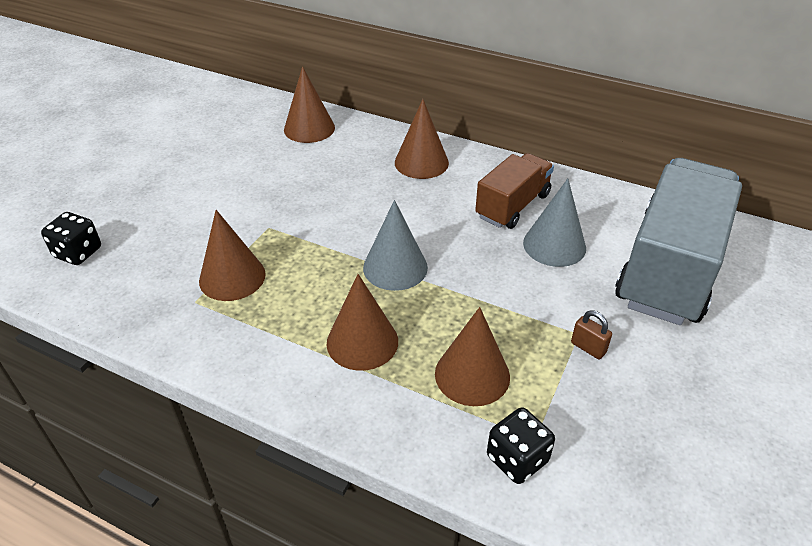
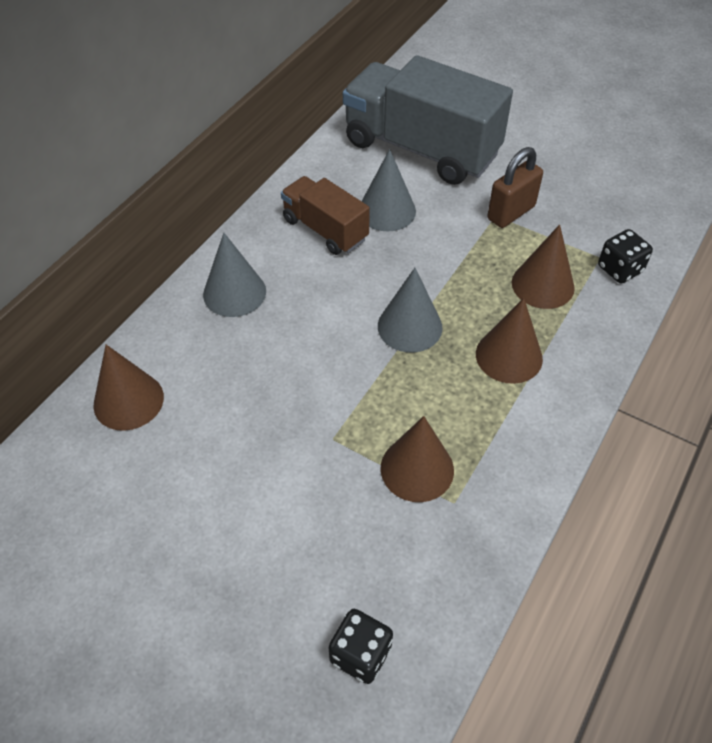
camera: 85 degrees left, 10 degrees up
brown cone [395,99,449,179] -> grey cone [203,233,266,317]
brown padlock [571,310,612,359] -> brown padlock [487,147,543,228], size x1.89

